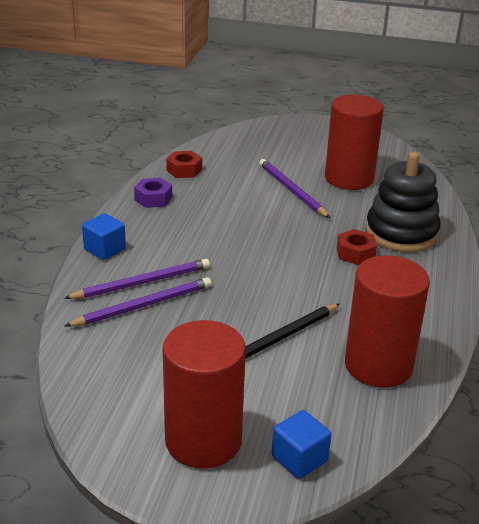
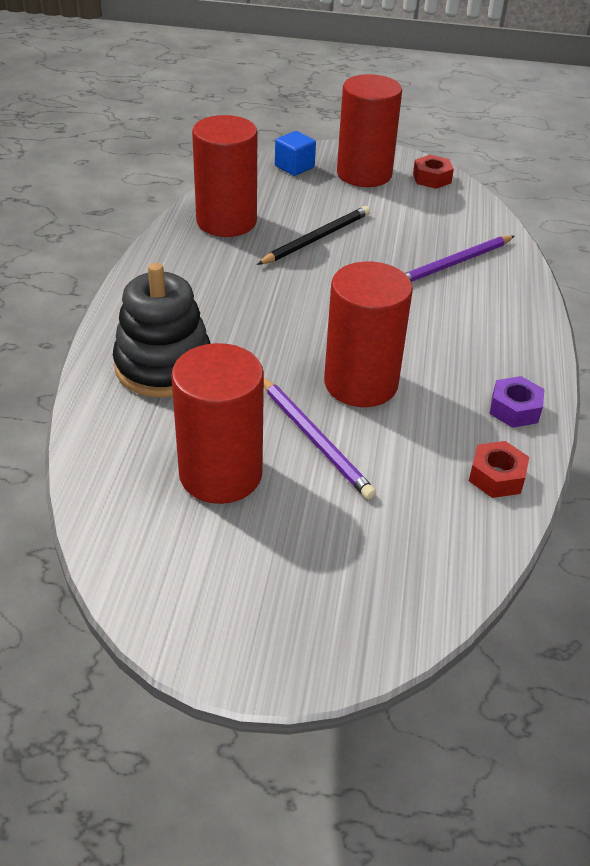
camera: 175 degrees right, 10 degrees up
purple pencil [64,259,210,299] -> none
blue cube [82,213,126,260] -> none
red nut [337,229,377,265] -> red nut moved to [413,155,454,189]
none -> red cylinder [324,261,413,407]

